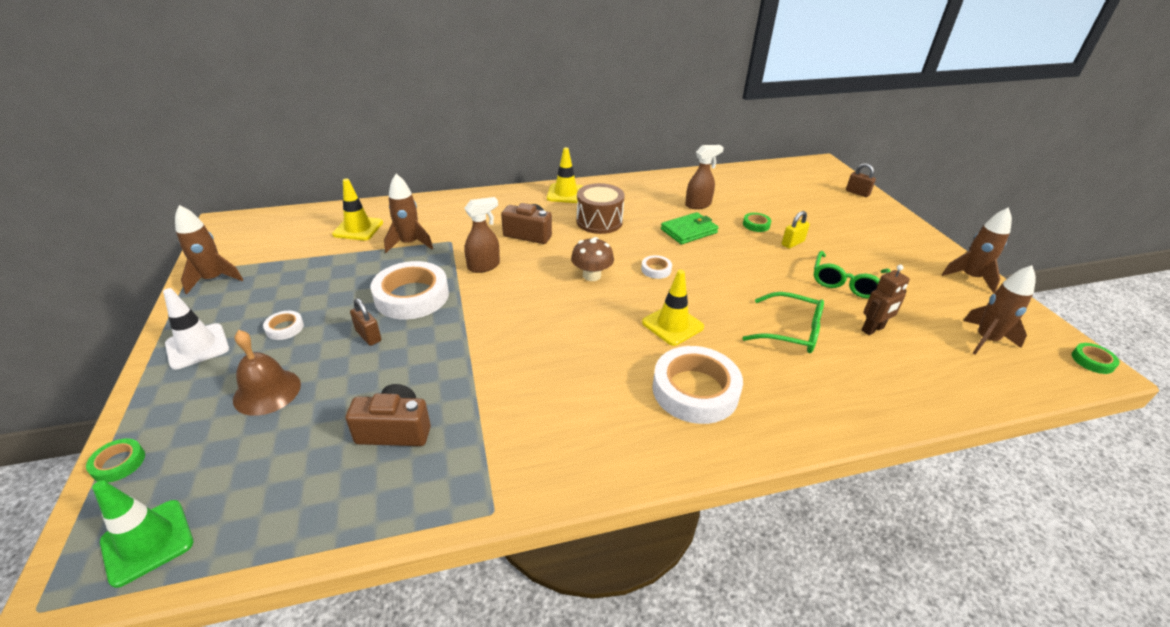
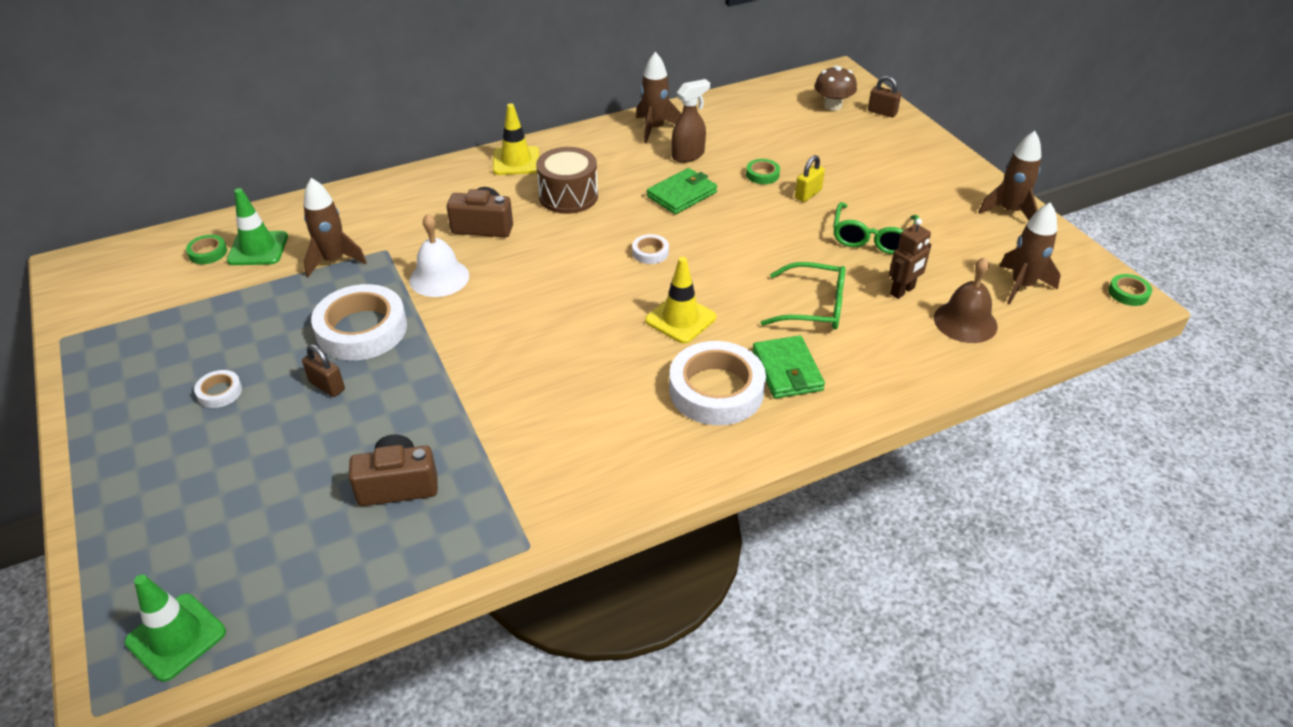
camera: 10 degrees left, 5 degrees up
green tape [86,438,145,483] -> green tape moved to [186,235,227,264]
white traffic cone [163,288,229,369] -> none
brown rocket [175,205,243,295] -> brown rocket moved to [636,52,681,143]
brown bell [233,330,301,416] -> brown bell moved to [934,257,998,343]
yellow traffic cone [332,178,383,240] -> green traffic cone [227,188,288,265]
brown spray bottle [464,197,500,273] -> white bell [410,214,469,297]
brown mushroom [571,237,614,281] -> brown mushroom moved to [815,66,857,111]
none -> green wallet [753,336,825,399]

